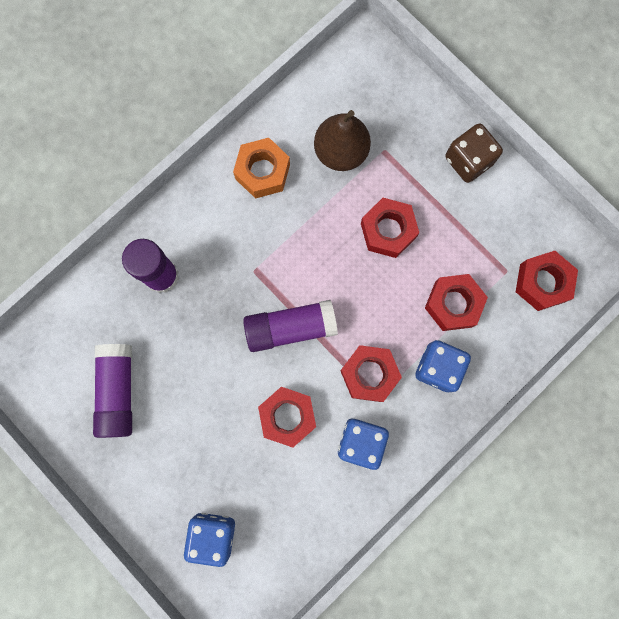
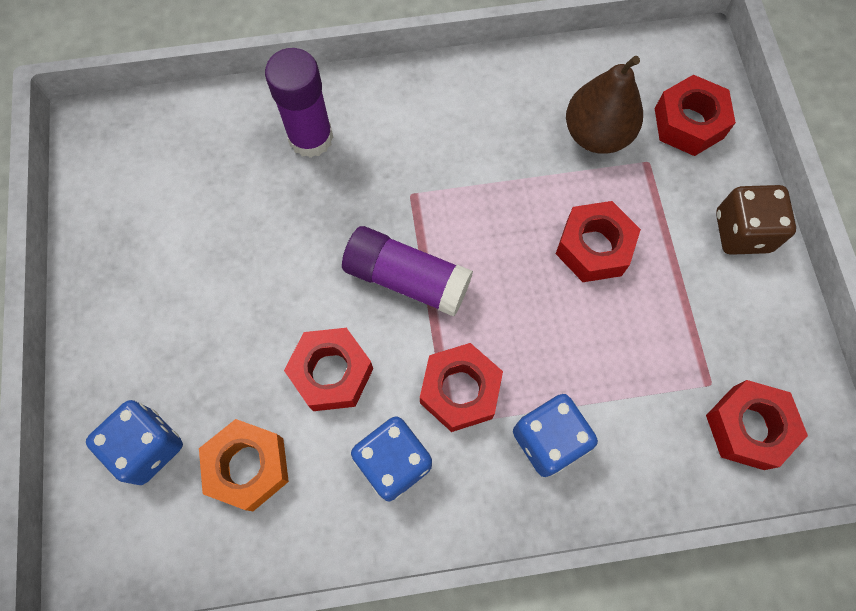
camera: 35 degrees right, 10 degrees down
purple glue stick [93,344,132,438] -> none
orange nut [233,138,290,199] -> orange nut moved to [199,419,289,511]
red nut [425,274,488,331] -> red nut moved to [655,75,736,156]

